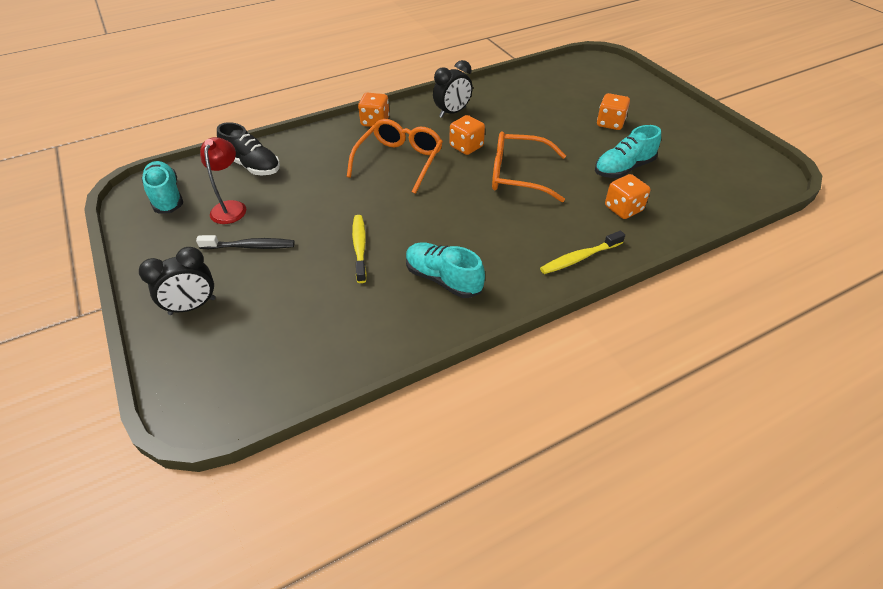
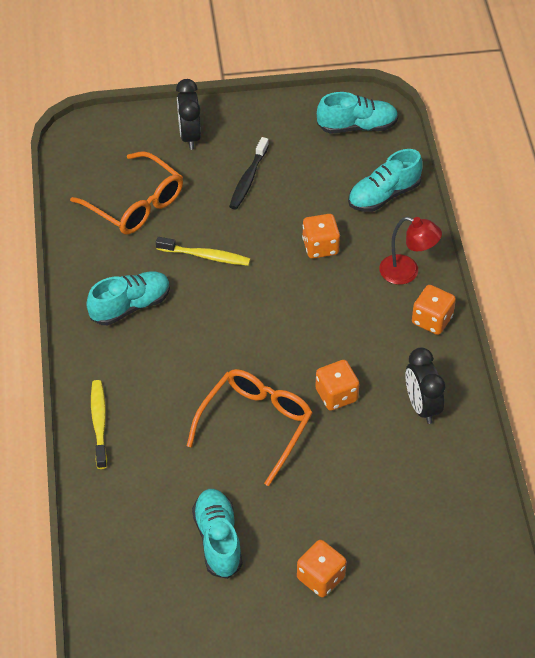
camera: 110 degrees right, 5 degrees up
red lamp [200,137,246,224] -> red lamp moved to [379,217,442,285]
black shoe [217,122,280,175] -> turquoise shoe [348,149,423,212]
orange glasses [347,119,443,194] -> orange glasses moved to [70,151,183,234]
orange dice [605,174,650,219] -> orange dice moved to [302,214,340,259]

